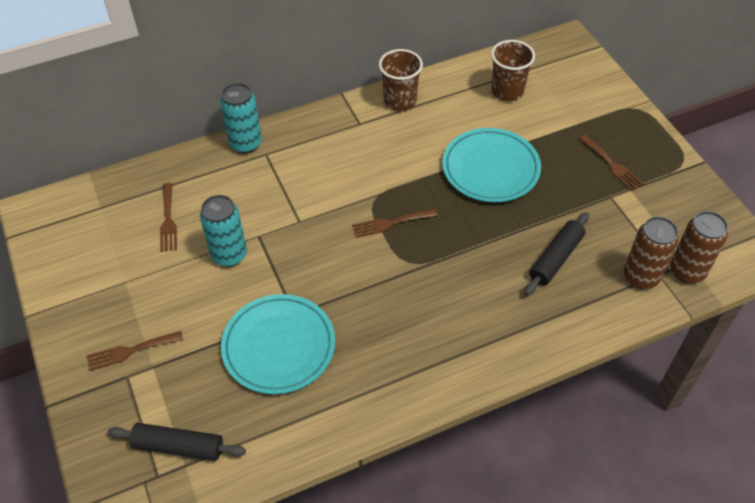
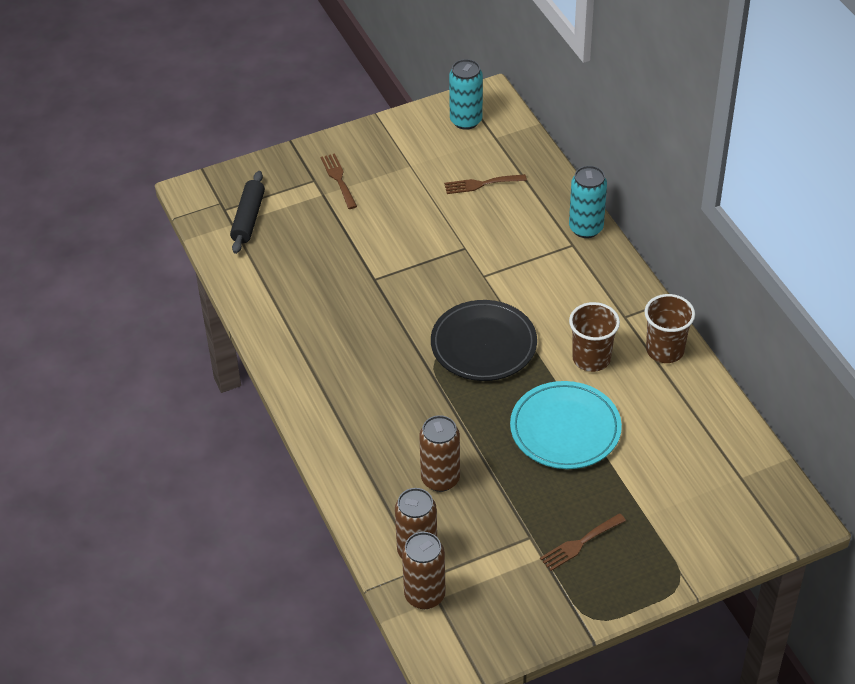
camera: 90 degrees right, 5 degrees down
turquoise can [200,195,247,267] -> turquoise can moved to [449,59,483,130]
turquoise plate [221,294,335,394] -> none
brown fork [352,209,438,238] -> black plate [431,300,537,381]
brown cup [491,40,535,102] -> brown cup moved to [569,302,620,372]
black rolling pin [524,212,589,296] -> brown can [419,415,460,492]

